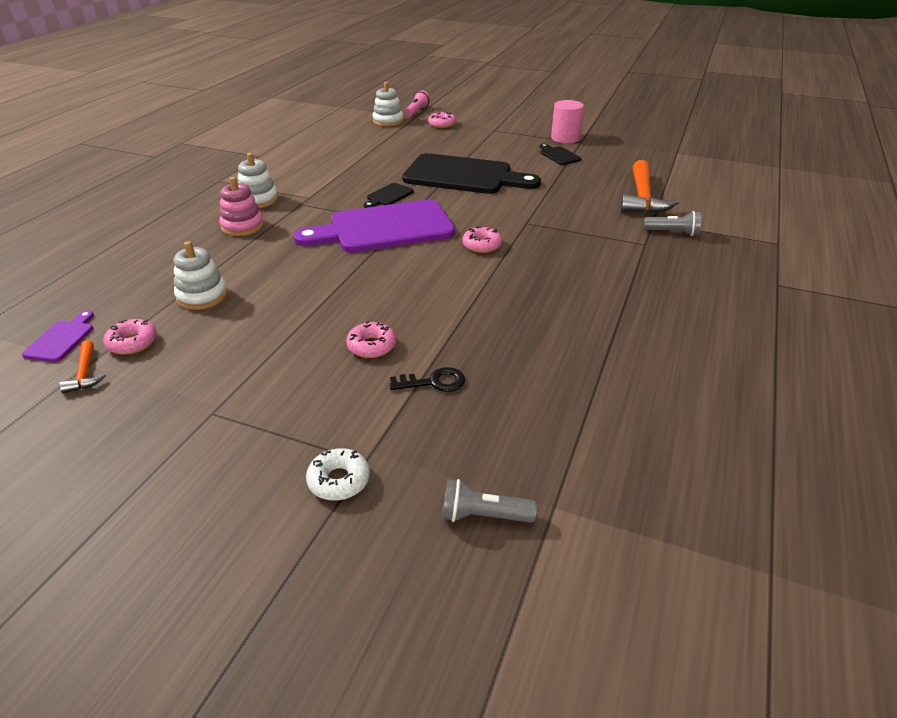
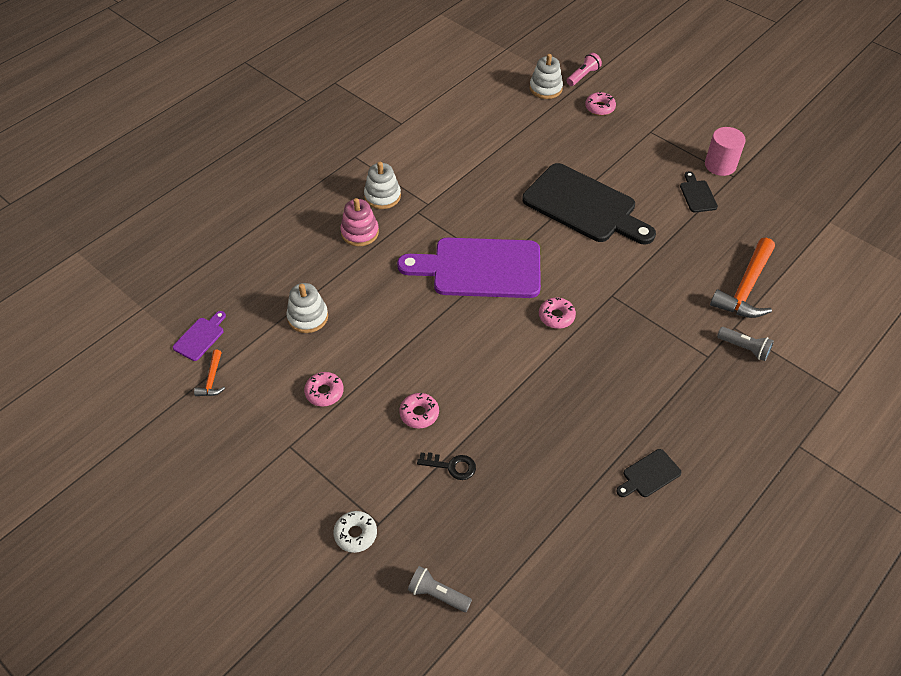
camera: 20 degrees right, 15 degrees up
pink donut [103,319,157,355] -> pink donut moved to [304,372,344,406]
black cutting board [364,183,414,208] -> black cutting board moved to [616,449,682,497]

